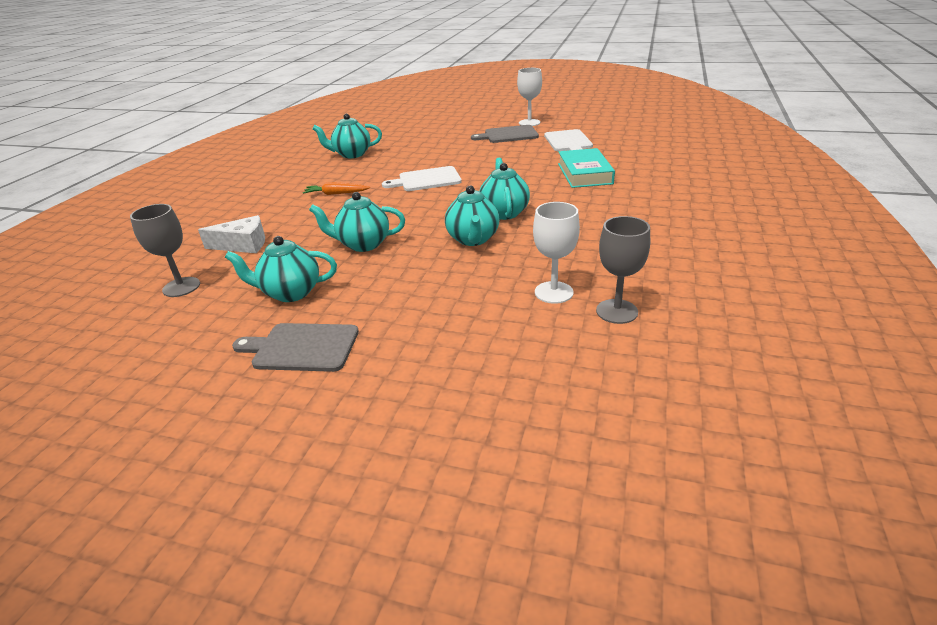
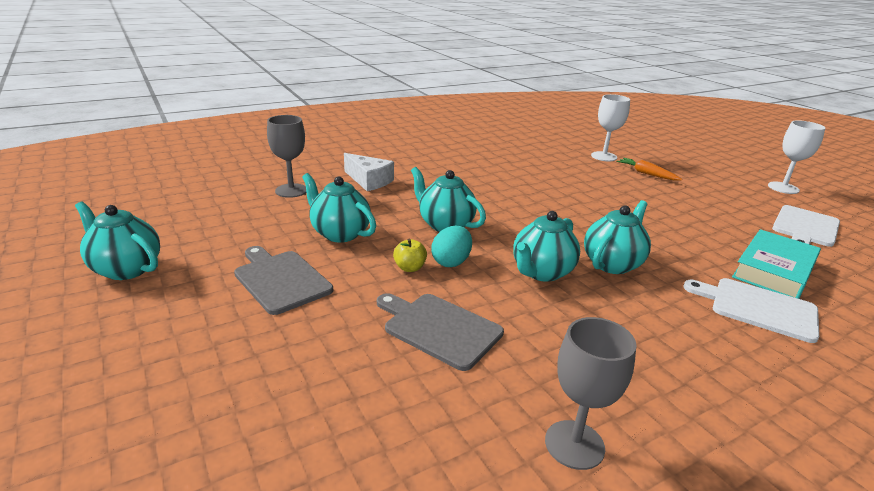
camera: 40 degrees right, 5 degrees down
orange carrot [303,182,370,195] -> orange carrot moved to [617,158,682,180]
turquoise teapot [312,114,382,158] -> turquoise teapot moved to [75,202,160,280]
white cutting board [382,166,462,191] -> white cutting board moved to [684,278,819,343]
grey cutting board [471,125,539,143] -> grey cutting board moved to [377,293,504,371]
white goblet [533,202,580,304] -> white goblet moved to [591,94,630,161]
none -> yellow apple [393,239,427,272]
none -> turquoise egg [432,226,472,267]

